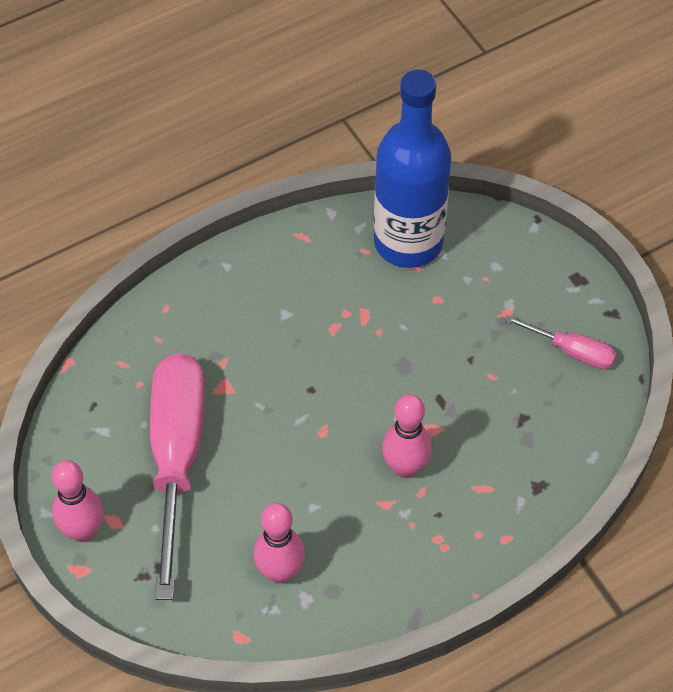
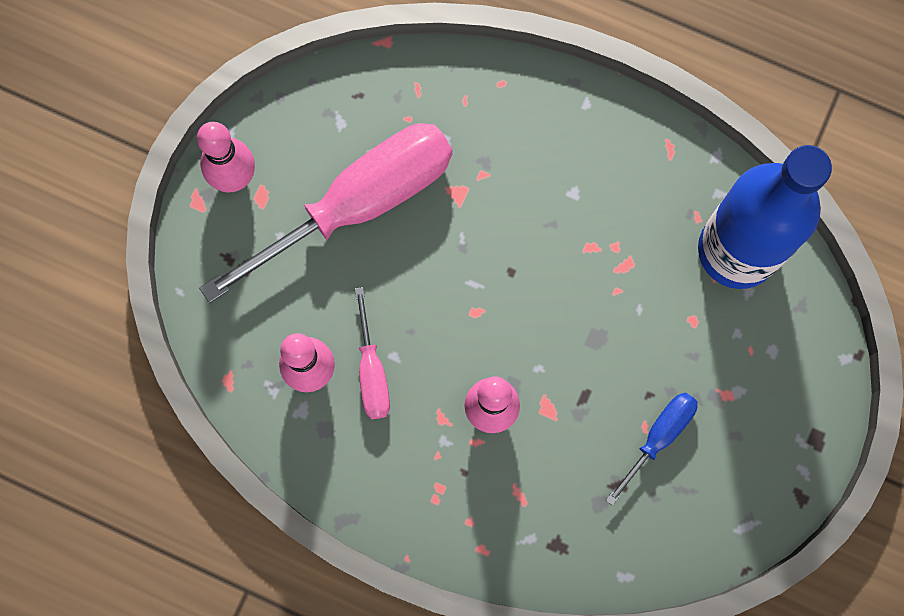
camera: 55 degrees right, 20 degrees up
pink screwdriver [504,315,616,369] -> pink screwdriver moved to [355,287,390,419]
none -> blue screwdriver [606,392,697,506]

